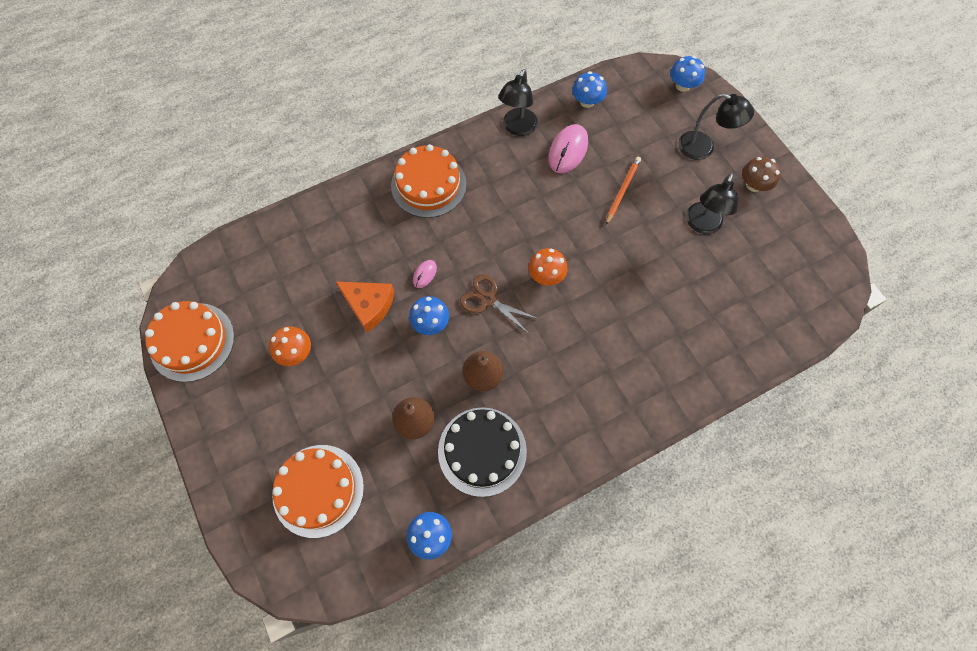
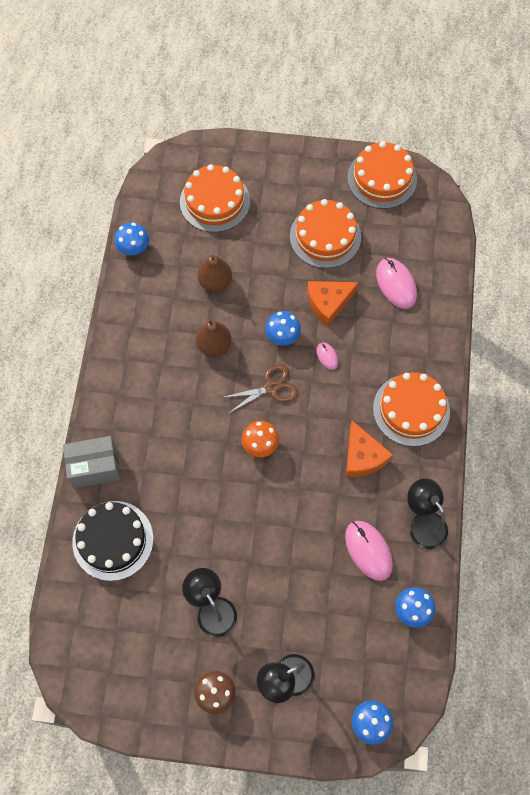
camera: 125 degrees right, 0 degrees up
orange mushroom [269,326,311,366] -> orange cake [290,199,361,268]
black cake [438,407,527,497] -> black cake moved to [73,501,153,581]
orange pencil [606,157,641,225] -> none
none -> grey box [63,436,121,488]
none -> orange cheese [346,421,393,477]
none -> pink mouse [376,258,417,309]

